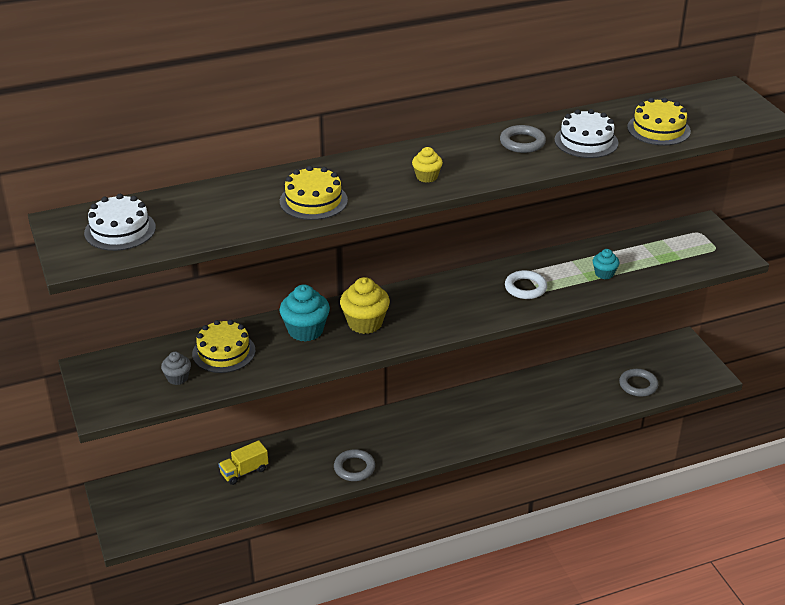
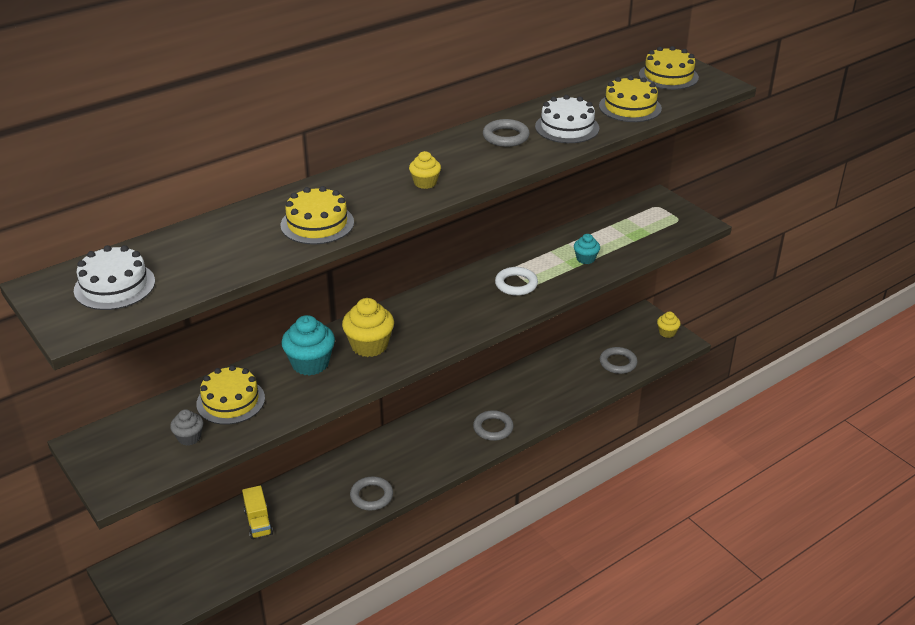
camera: 15 degrees left, 0 degrees up
yellow truck [219,440,268,485] -> yellow truck turned 60 degrees counterclockwise [242,485,273,539]
none -> grey ring [473,410,514,441]
none -> yellow cake [639,46,699,90]
none -> yellow cupcake [657,311,681,338]

